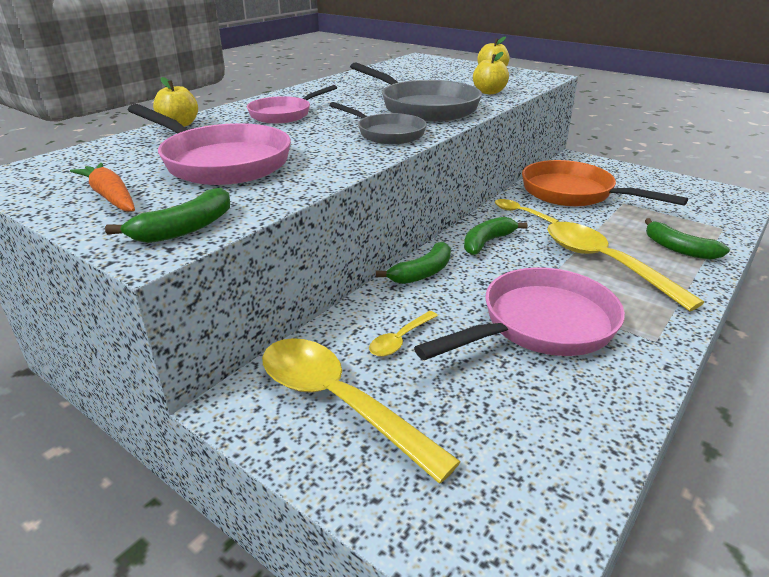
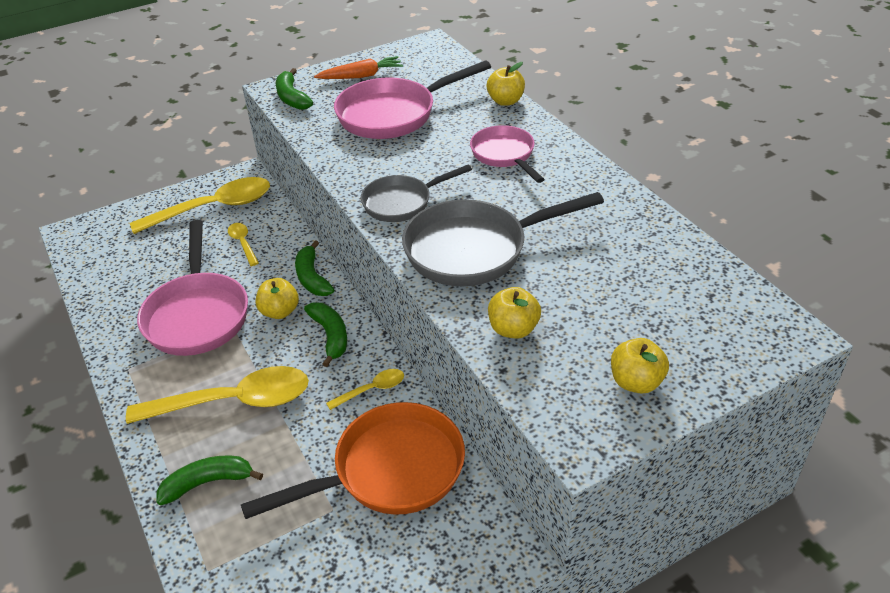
camera: 115 degrees right, 10 degrees up
none -> yellow apple [256,278,299,319]

